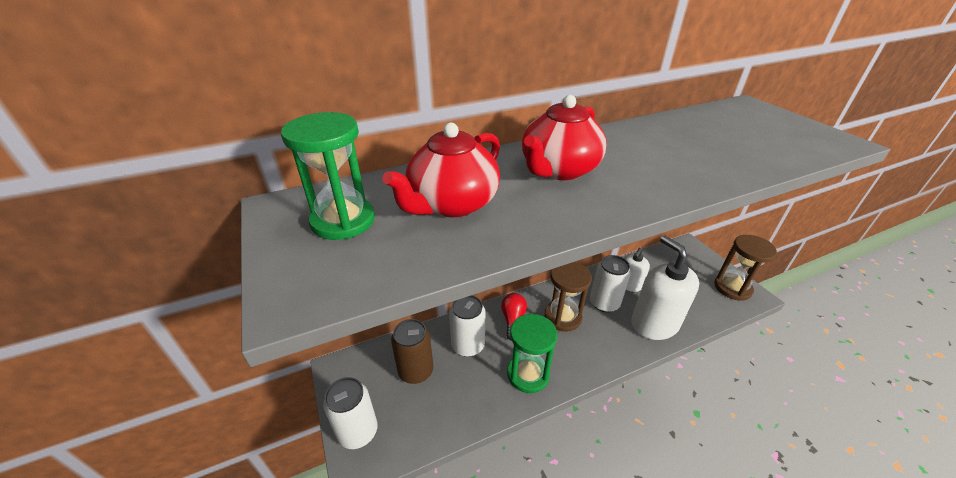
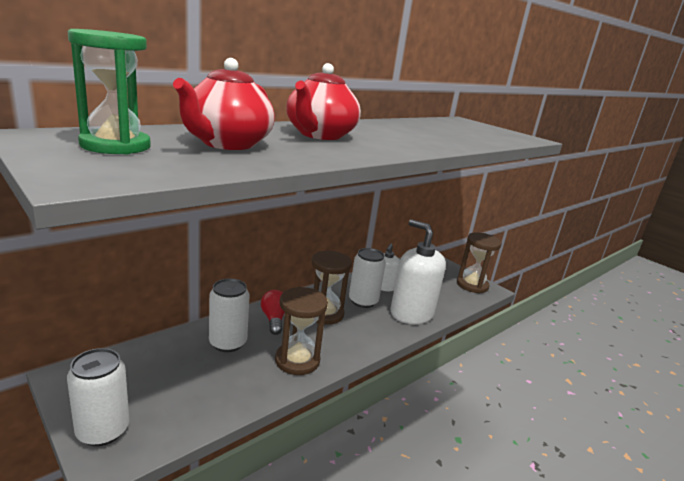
camera: 20 degrees left, 15 degrees down
brown can [391,319,433,384] -> none
green hourglass [507,314,557,393] -> brown hourglass [275,287,328,375]

